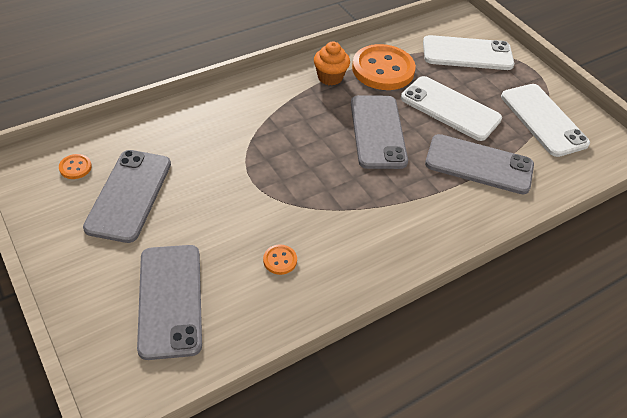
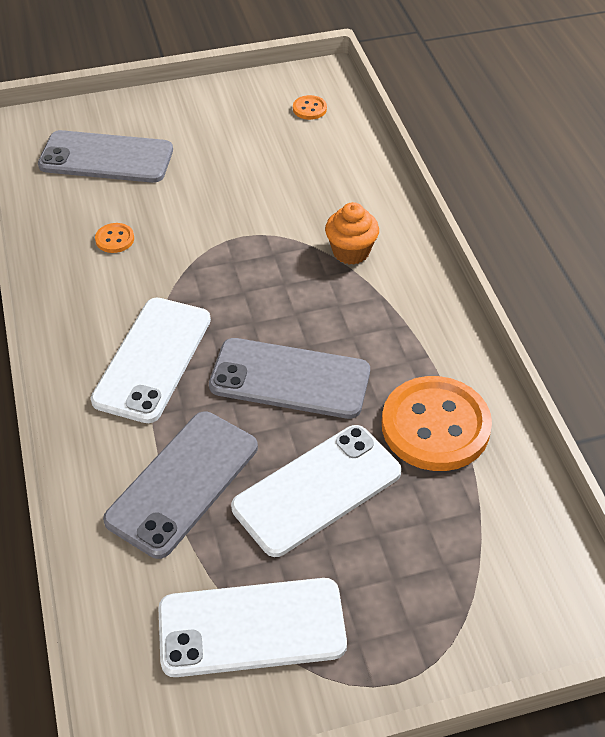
camera: 110 degrees right, 0 degrees up
grey phone [83,150,171,243] -> none
orange cupcake [314,42,350,85] -> orange cupcake moved to [325,202,379,265]
white phone [423,35,514,70] -> white phone moved to [91,298,211,423]

